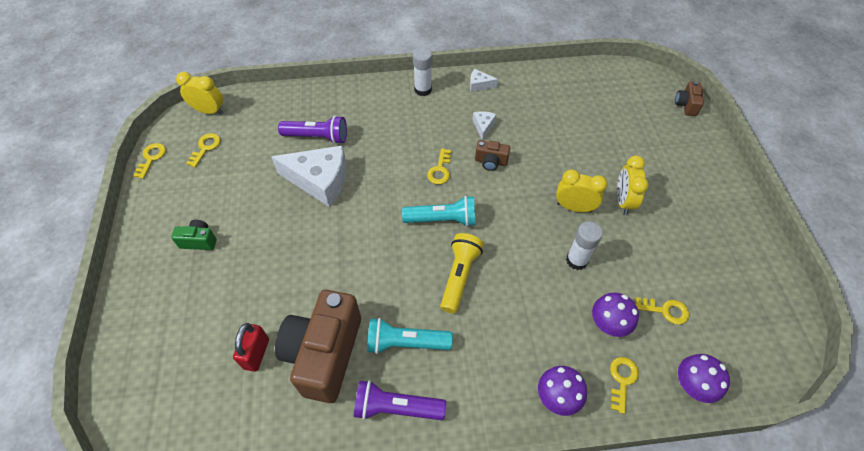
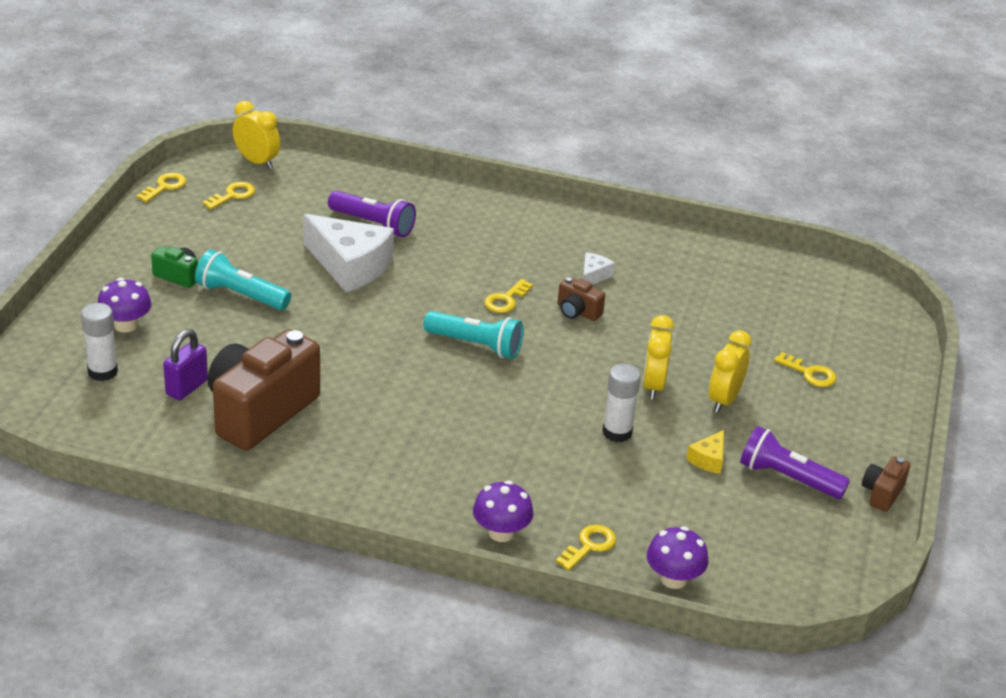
camera: 20 degrees right, 20 degrees down
red padlock [233,323,269,372] -> purple padlock [163,329,208,400]
purple flashlight [354,380,446,420] -> purple flashlight moved to [740,426,850,499]
turquoise flashlight [367,318,453,354] -> turquoise flashlight moved to [195,249,291,310]
white glue stick [413,48,432,96] -> white glue stick moved to [81,303,118,381]
yellow flashlight [440,233,484,313] -> none
white cheese [470,69,498,92] -> none
yellow clock [556,169,607,212] -> yellow clock turned 120 degrees counterclockwise [643,315,674,399]
purple mushroom [592,293,639,337] -> purple mushroom moved to [98,278,152,333]
yellow key [636,297,689,325] -> yellow key moved to [774,352,836,387]
brown camera [675,81,704,116] -> brown camera moved to [862,456,910,512]
none -> yellow cheese [686,430,724,474]

